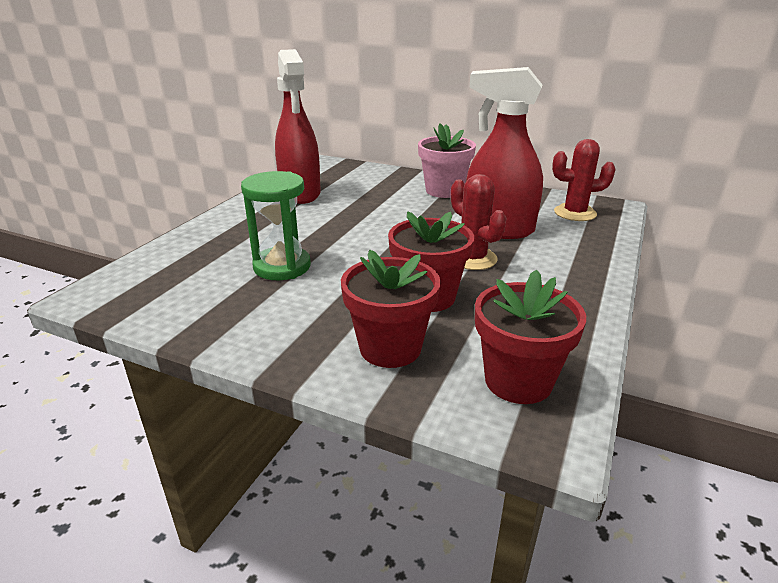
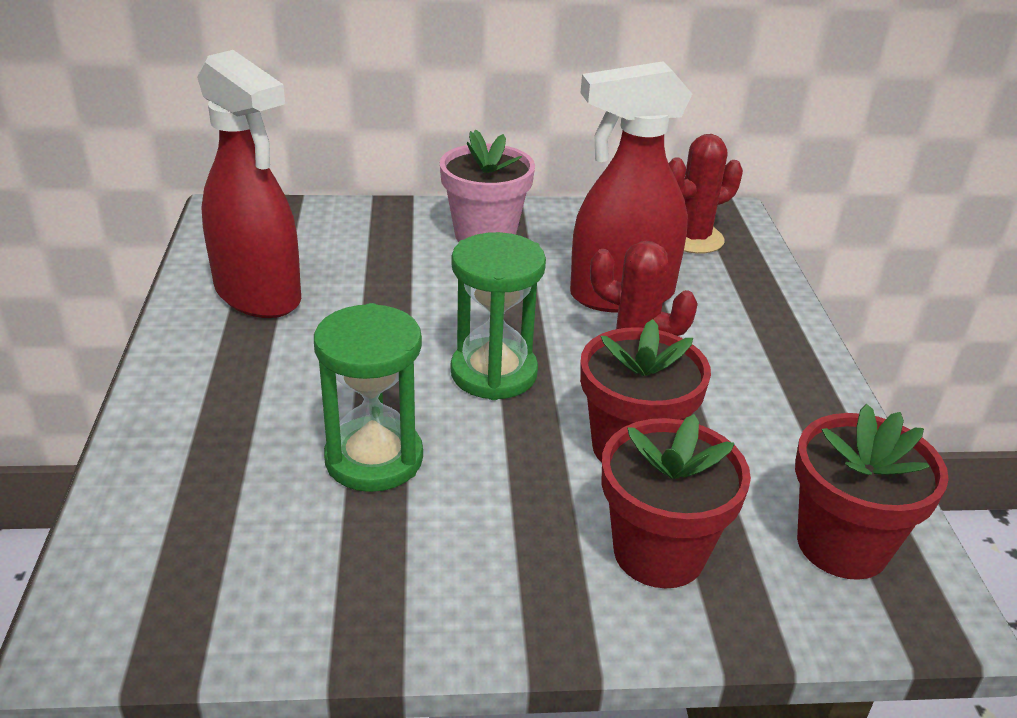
camera: 30 degrees left, 5 degrees up
none -> green hourglass [451,232,546,400]

